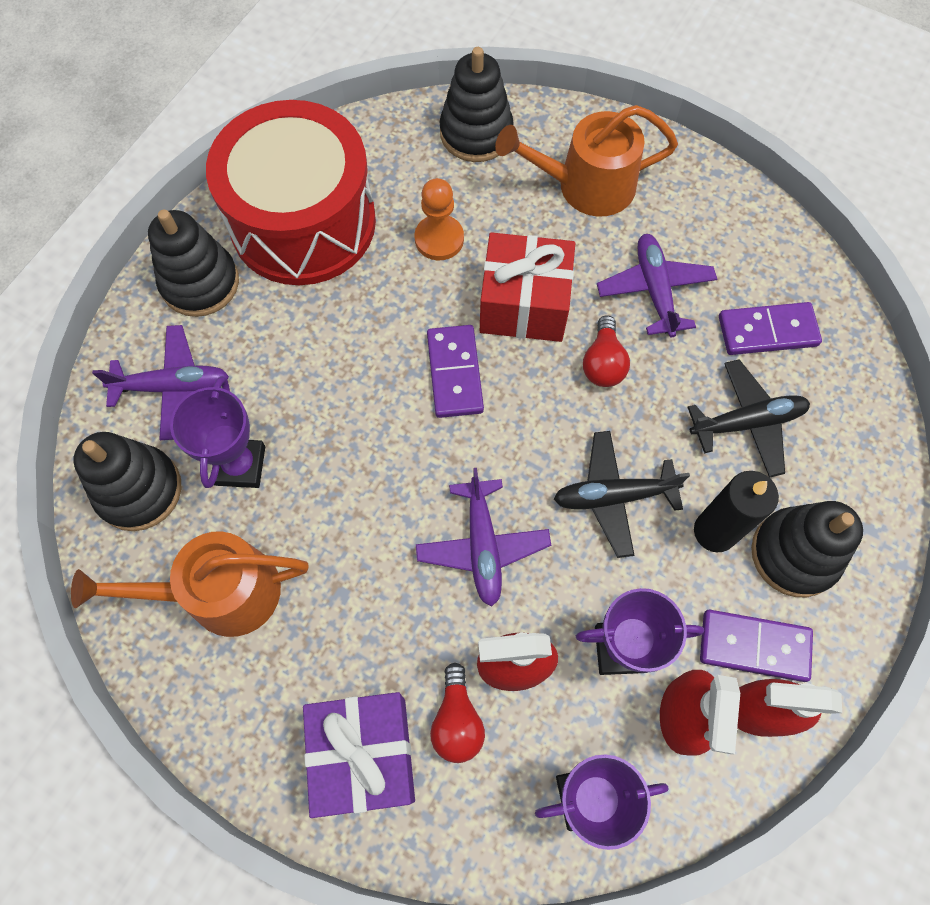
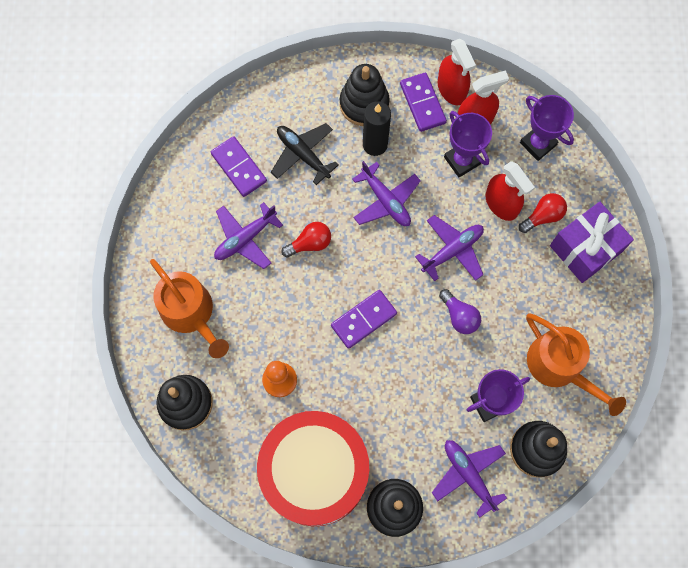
camera: 120 degrees left, 5 degrees up
red gift [480,232,575,342] -> none
black plane [554,431,690,558] -> purple plane [352,161,421,226]
none -> purple light bulb [439,289,481,334]

